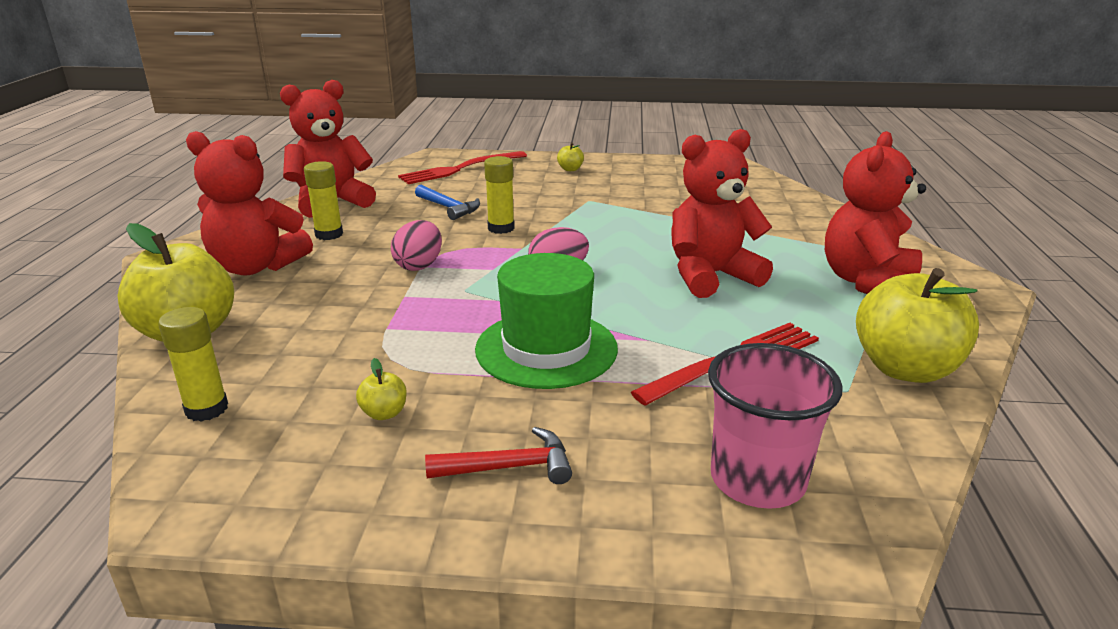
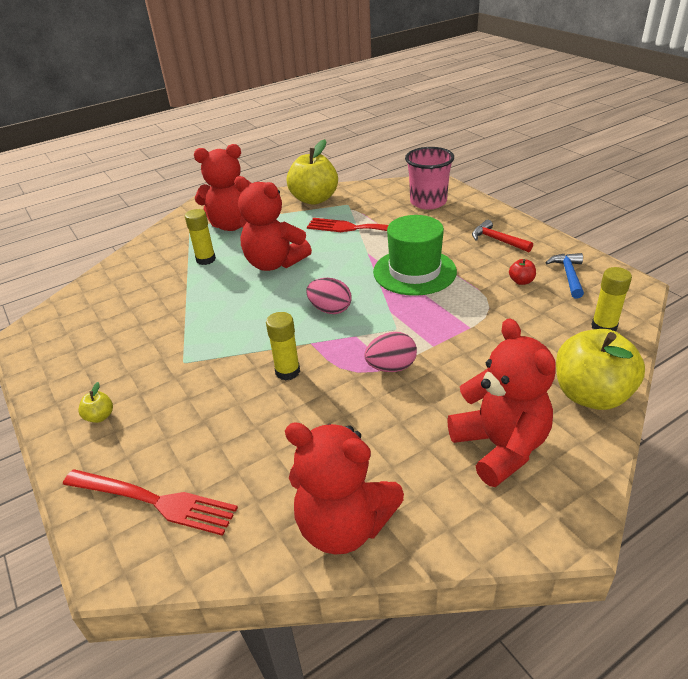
camera: 125 degrees left, 10 degrees up
yellow glue stick [304,161,343,240] -> yellow glue stick moved to [185,209,216,265]
yellow apple [356,358,407,420] -> red apple [509,259,536,285]
blue hammer [415,185,480,220] -> blue hammer moved to [545,253,584,298]

